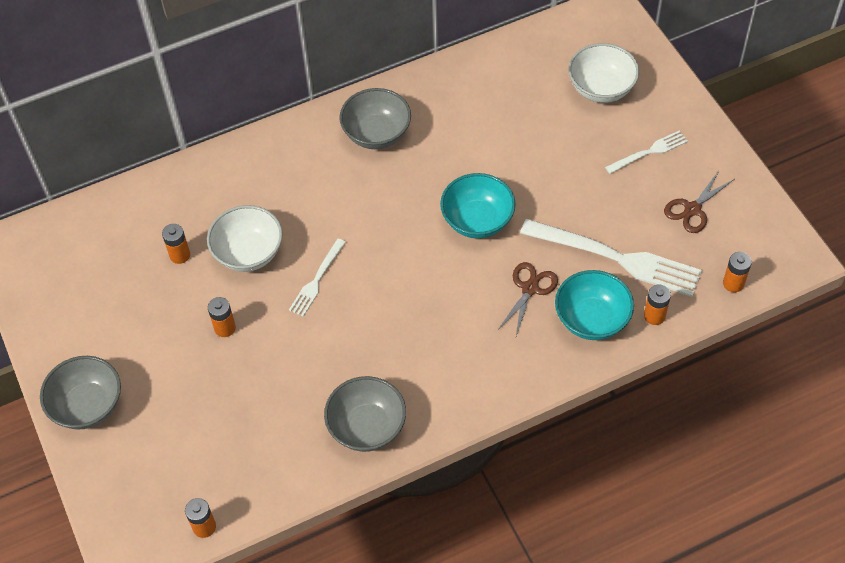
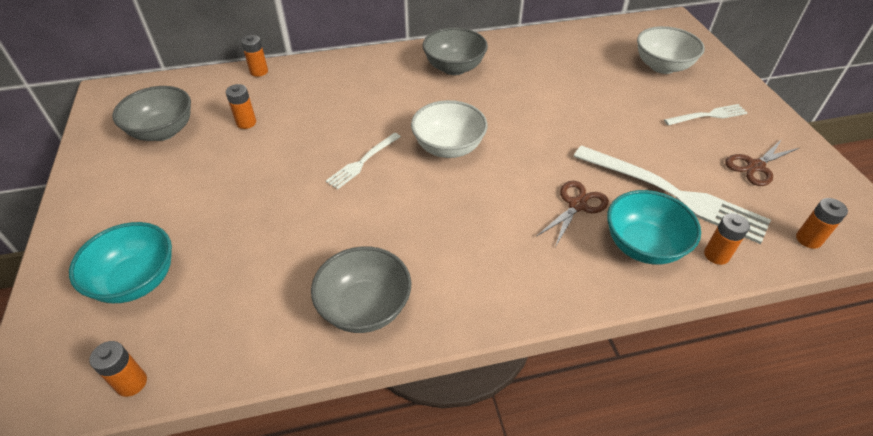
camera: 10 degrees right, 10 degrees down
grey bowl [40,356,121,430] -> grey bowl moved to [112,86,191,141]
white bowl [207,205,283,272] -> white bowl moved to [411,100,488,158]
orange battery [208,297,236,337] -> orange battery moved to [241,35,268,77]
turquoise bowl [440,173,516,239] -> turquoise bowl moved to [69,222,172,303]

